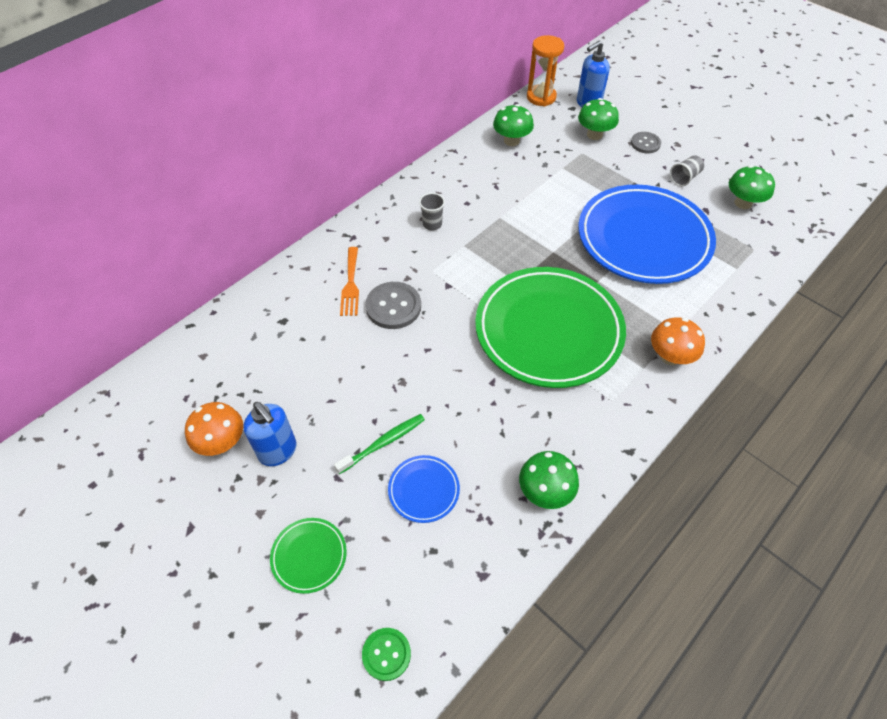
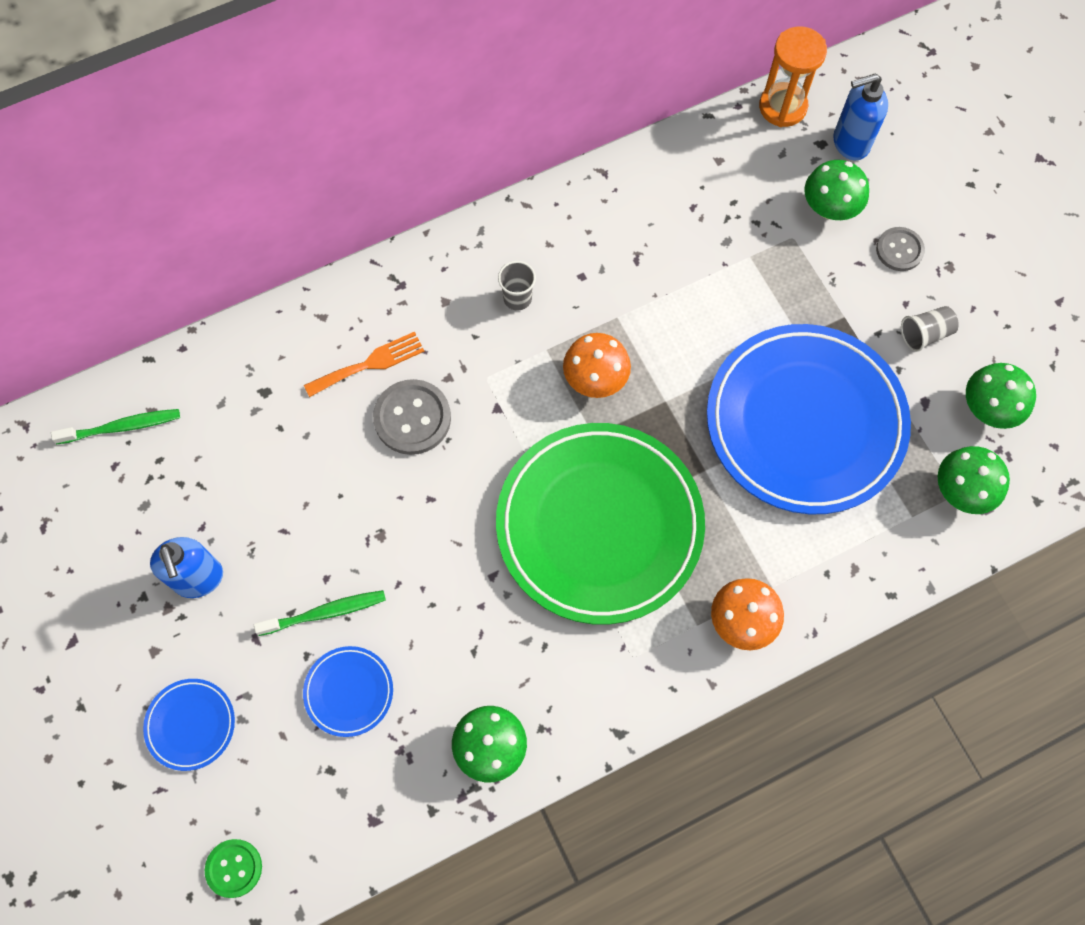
camera: 20 degrees right, 15 degrees up
orange mushroom [185,402,243,456] -> orange mushroom moved to [563,333,631,398]
green plate [270,518,347,594] -> blue plate [143,679,235,771]
orange fork [340,247,359,316] -> orange fork turned 135 degrees counterclockwise [304,332,424,397]
green mushroom [493,104,534,146] -> green mushroom moved to [938,446,1010,514]
none -> green toothbrush [51,409,180,444]

